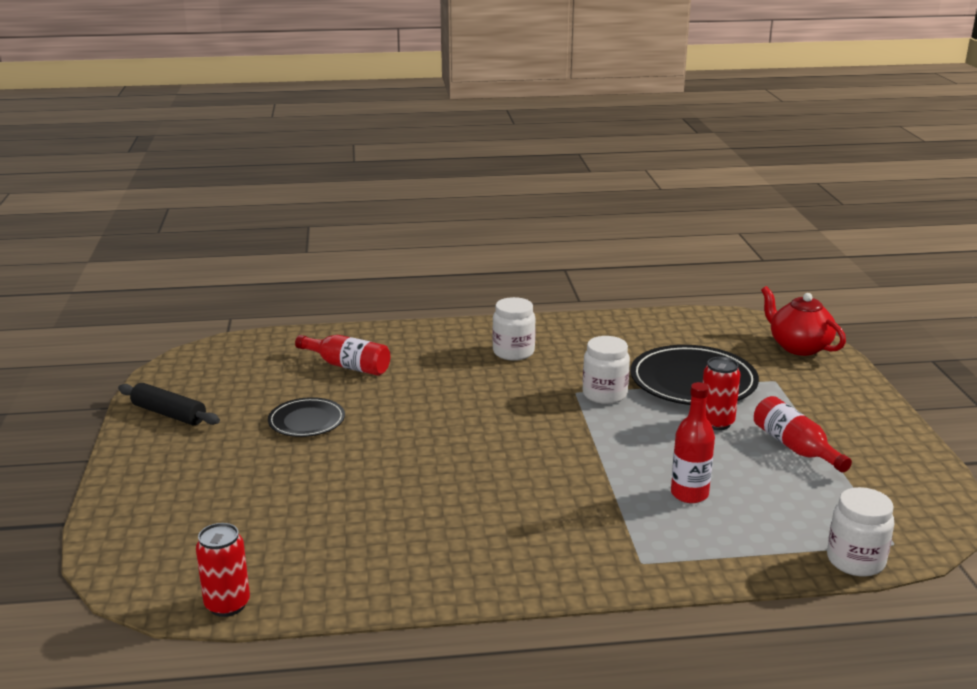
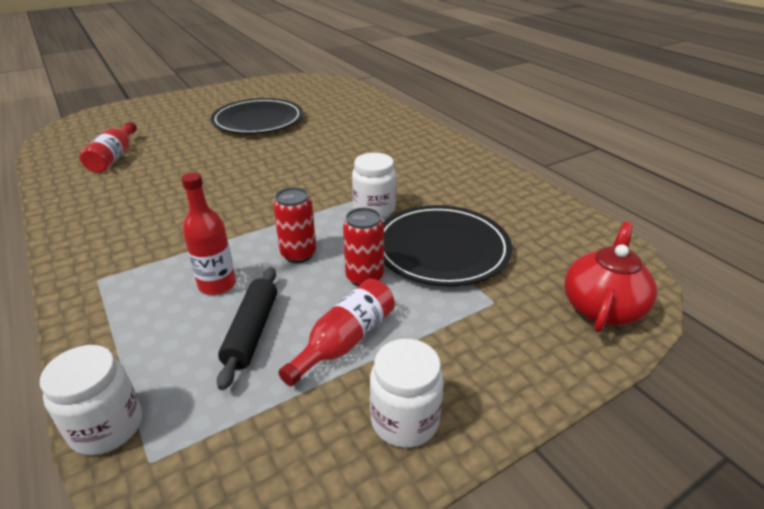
camera: 65 degrees right, 10 degrees up
black rolling pin [118,383,220,425] -> black rolling pin moved to [217,267,277,390]
red can [196,523,250,617] -> red can moved to [273,187,316,263]
black plate [268,397,345,437] -> black plate [211,98,303,134], size x1.76
red bottle [295,335,390,376] -> red bottle moved to [79,122,137,173]
white jar [493,297,536,361] -> white jar moved to [370,339,444,448]

